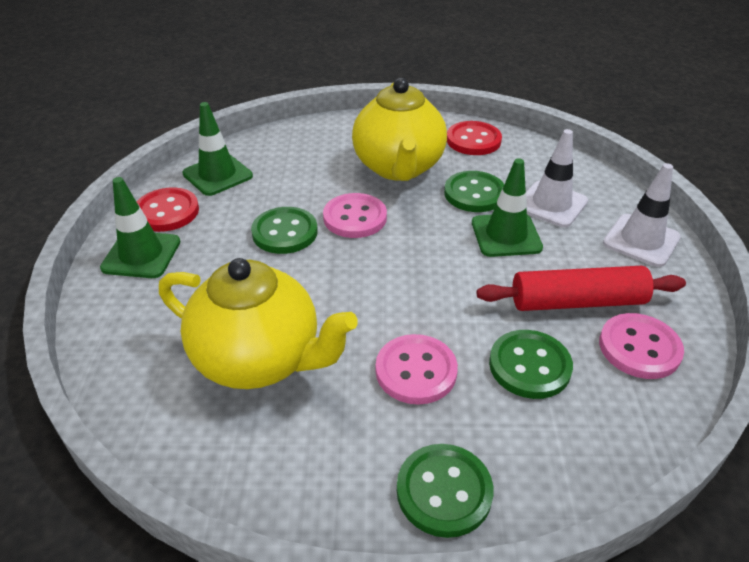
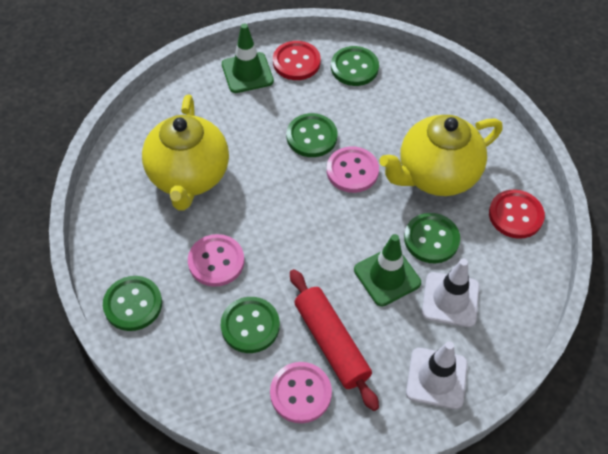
camera: 65 degrees right, 15 degrees up
green traffic cone [182,102,253,196] -> green button [331,46,379,86]

